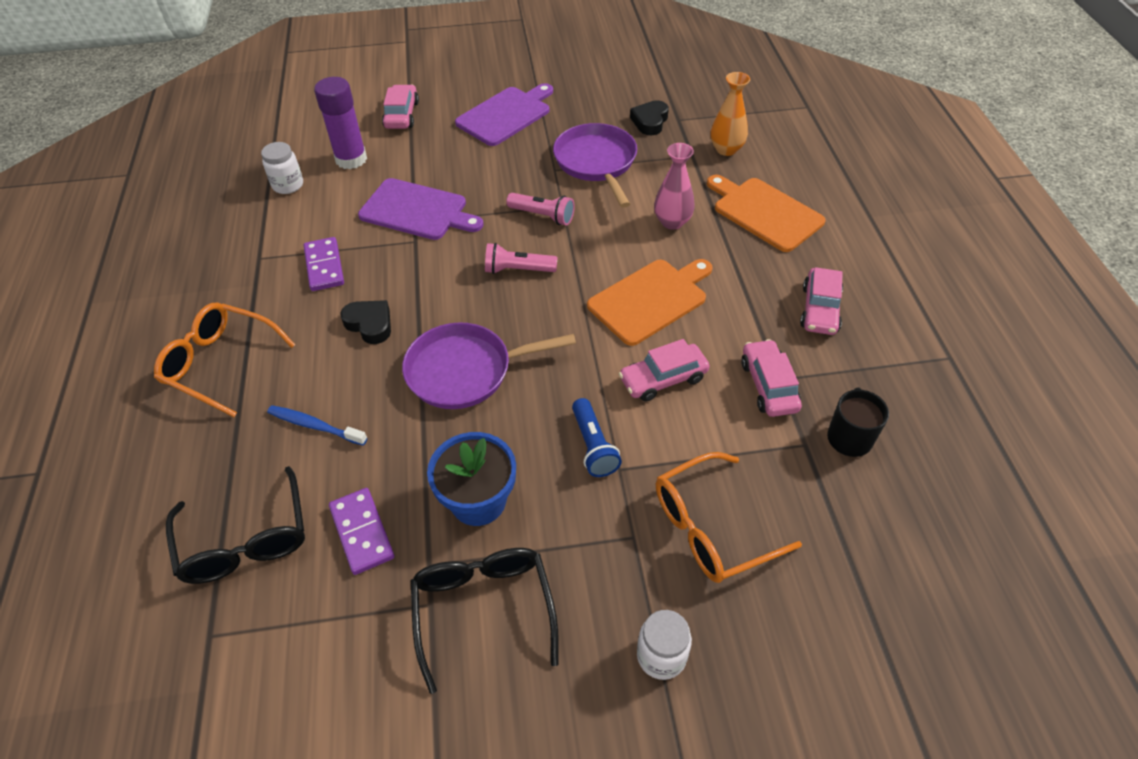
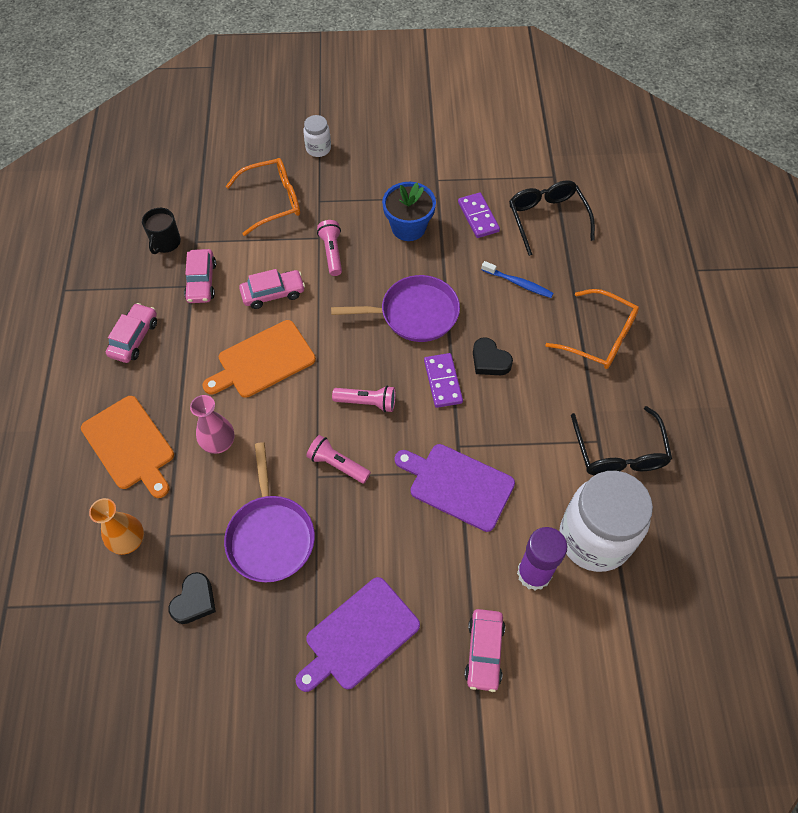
camera: 175 degrees left, 10 degrees up
white jar [261,142,303,194] -> white jar [559,471,653,572], size x2.22
purple domino [304,237,344,291] -> purple domino moved to [424,353,463,408]
black glasses [411,548,559,694] -> black glasses moved to [571,406,672,476]
blue flashlight [572,398,622,477] -> pink flashlight [317,220,342,276]

